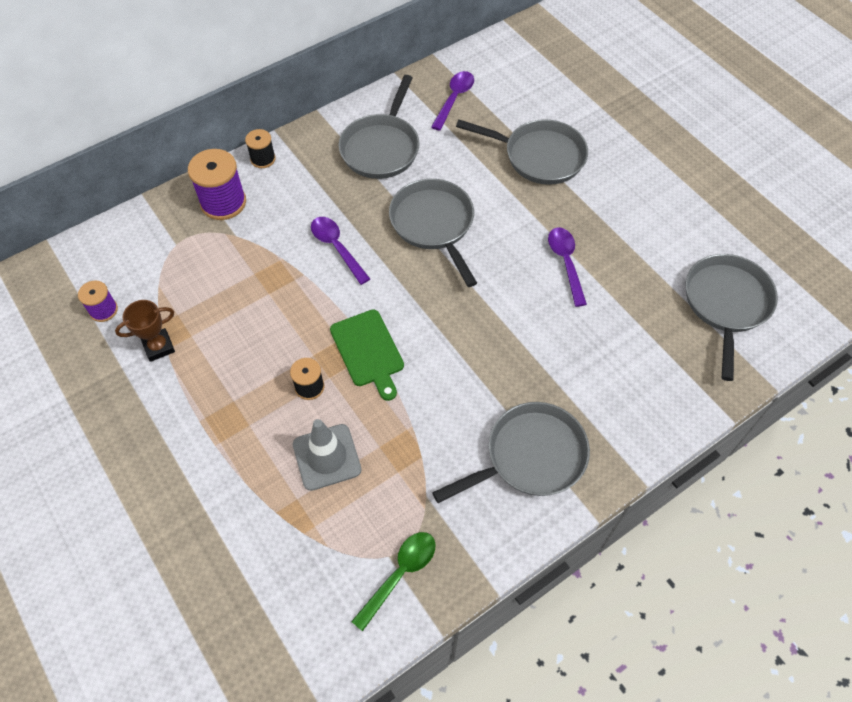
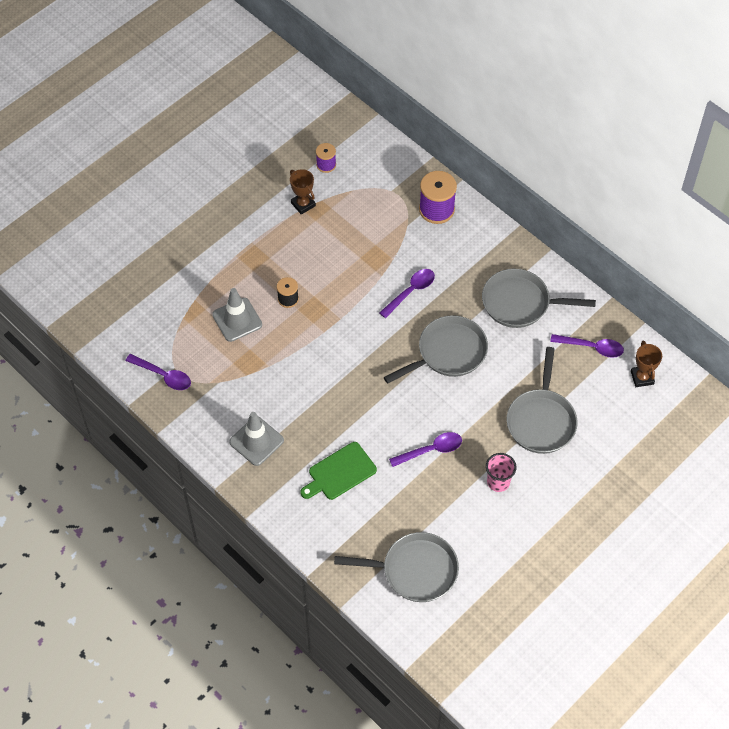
camera: 80 degrees right, 0 degrees up
black spool [245,129,276,168] -> none
green cutting board [330,310,404,401] -> green cutting board moved to [301,442,377,500]
green spoon [351,532,435,632] -> purple spoon [125,354,191,390]
grey pan [432,402,590,503] -> grey traffic cone [229,412,284,466]
none -> pink cup [486,453,517,492]
none -> brown trophy [631,341,662,387]

